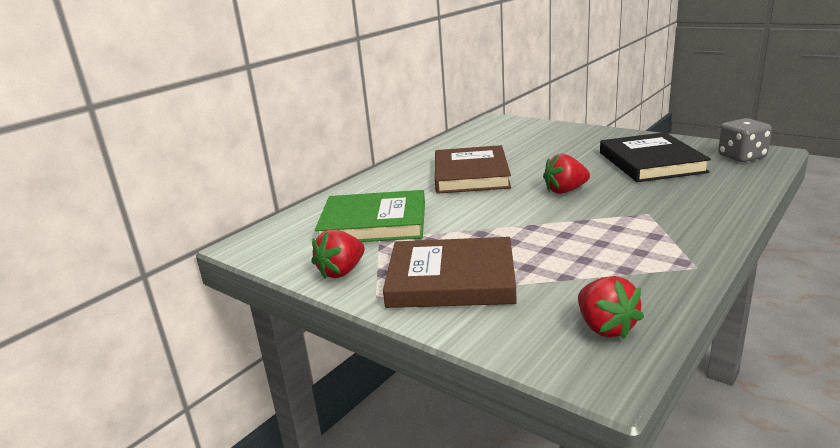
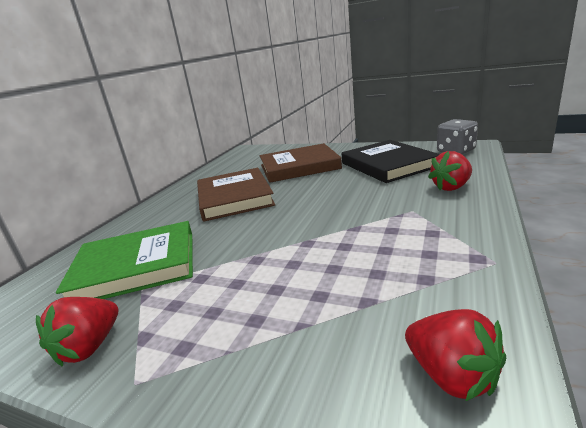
camera: 15 degrees left, 0 degrees up
brown book [383,237,517,308] -> brown book moved to [260,143,342,183]
red strawberry [543,154,590,194] -> red strawberry moved to [428,151,472,191]

